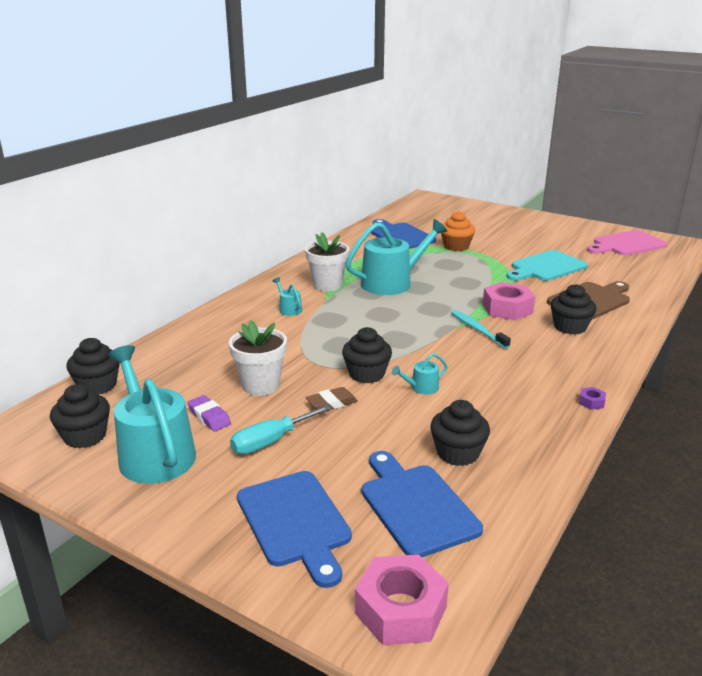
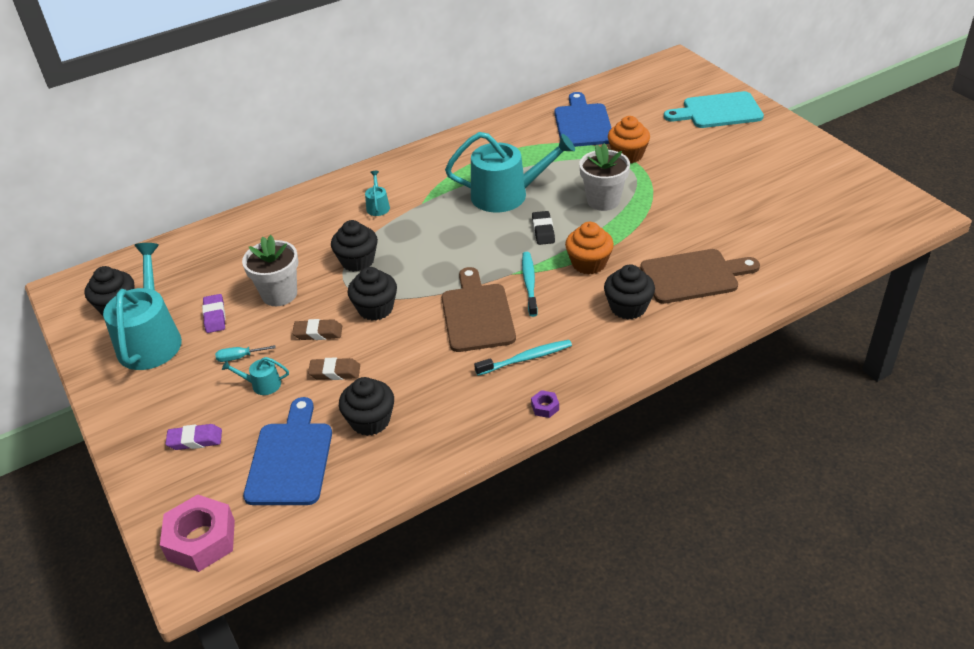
camera: 30 degrees right, 15 degrees up
black cupcake [66,338,120,395] -> black cupcake moved to [331,220,378,272]
turquoise screwdriver [230,405,331,454] -> turquoise screwdriver [215,345,276,362], size x0.58
blue cutting board [237,471,352,588] -> purple eraser [165,424,222,450]
white flower pot [305,232,349,292] -> white flower pot moved to [579,143,630,211]
turquoise watering can [392,353,448,394] -> turquoise watering can moved to [222,357,289,395]
pink nut [483,282,535,320] -> orange cupcake [565,222,614,274]
turquoise cutting board [506,250,588,281] -> turquoise cutting board moved to [664,91,764,128]
pink cutting board [587,230,668,256] -> none
none -> brown eraser [308,358,360,380]
none -> brown cutting board [442,267,516,352]
none -> turquoise toothbrush [474,340,572,376]
none -> black eraser [532,211,555,245]

